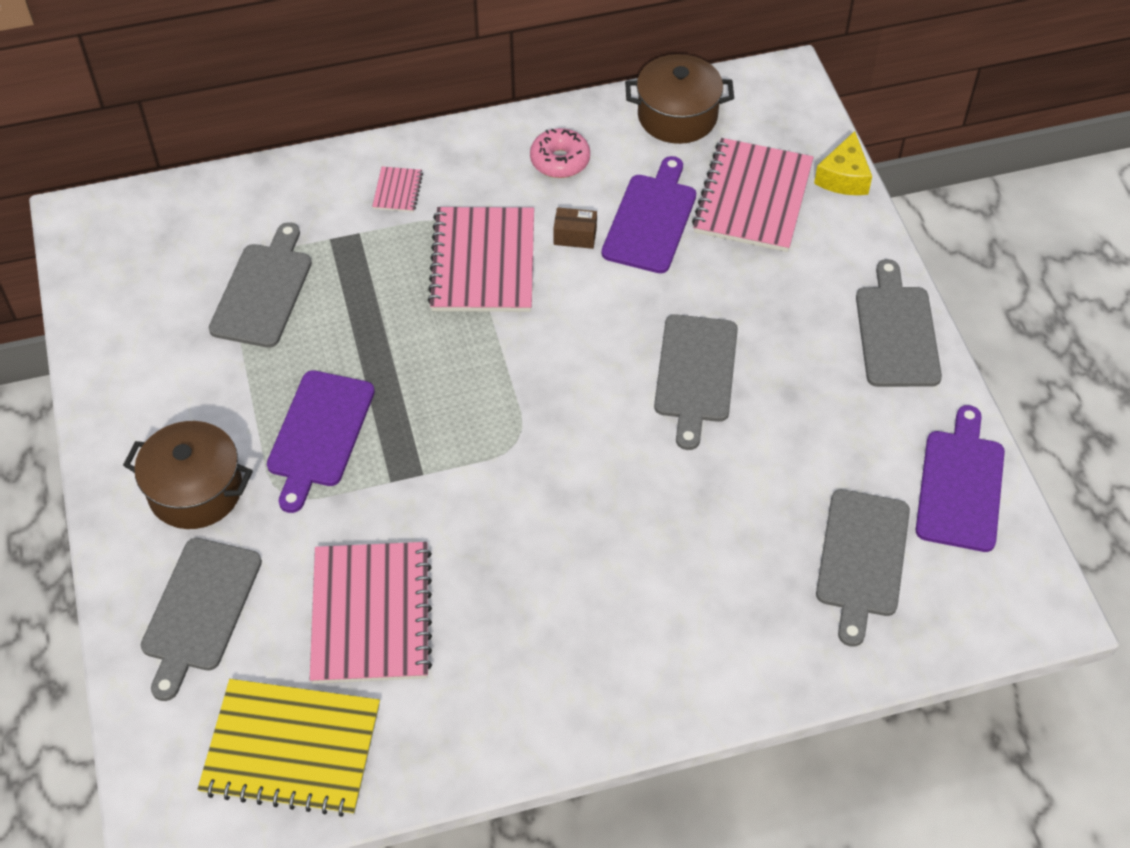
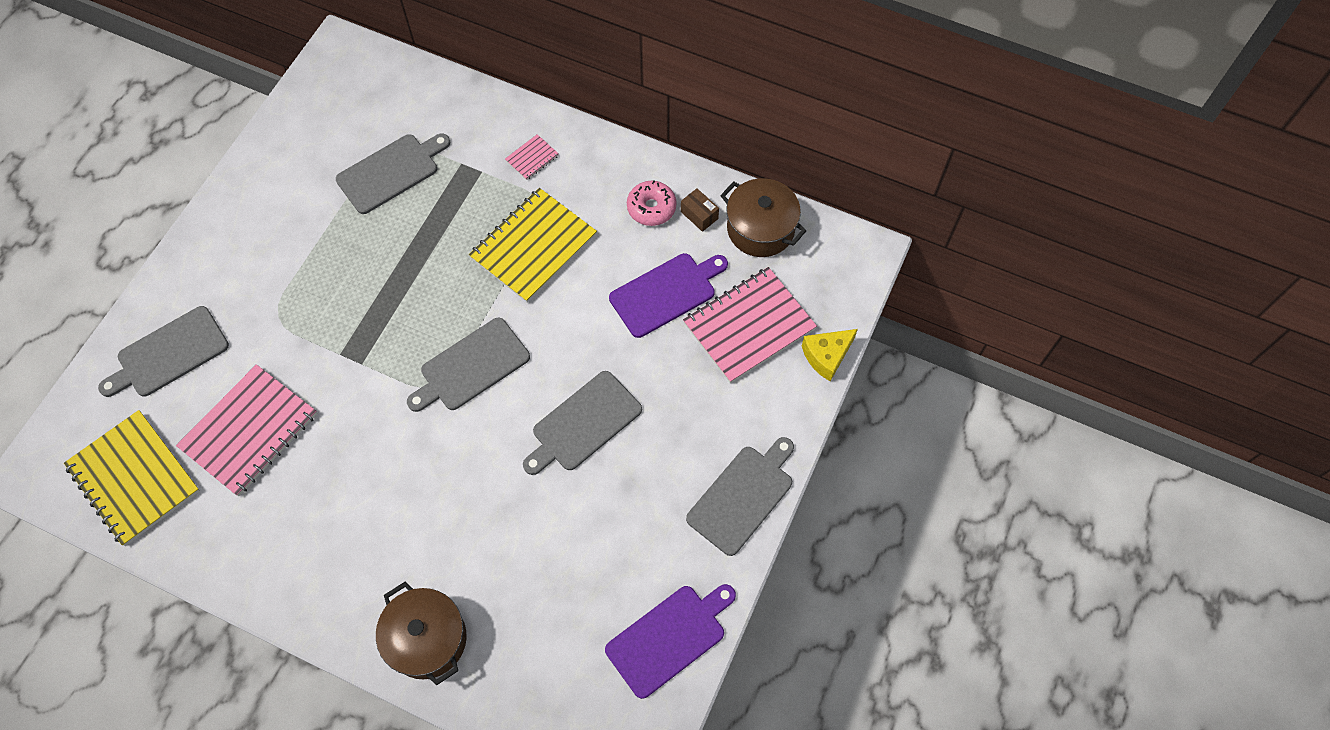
camera: 40 degrees right, 10 degrees up
brown pot [123,421,253,529] -> brown pot moved to [376,582,467,685]
purple cutting board [267,370,375,513] -> none
pink notebook [427,207,534,312] -> yellow notebook [469,188,597,303]
brown box [553,207,597,249] -> brown box moved to [681,188,719,232]
grey cutting board [816,489,910,647] -> grey cutting board moved to [407,318,530,412]

